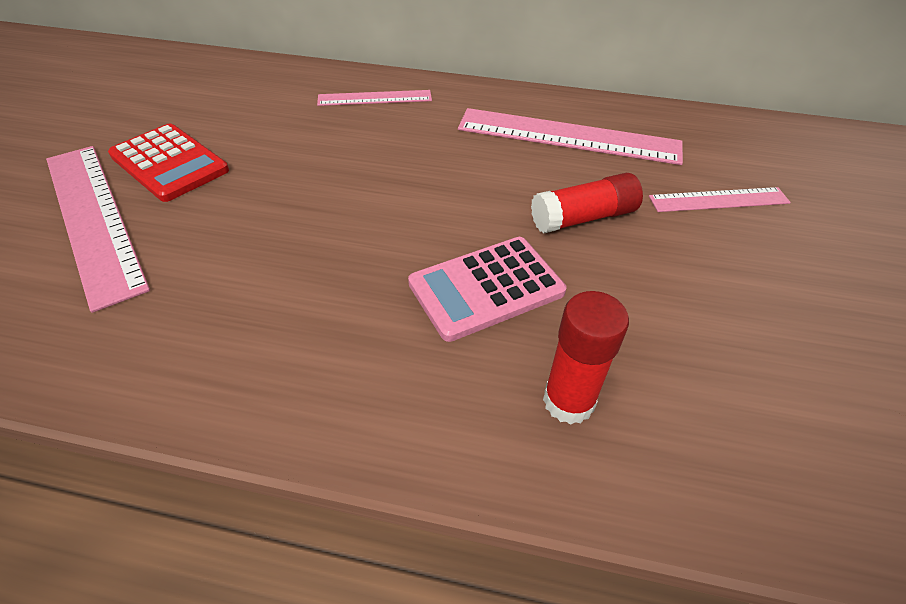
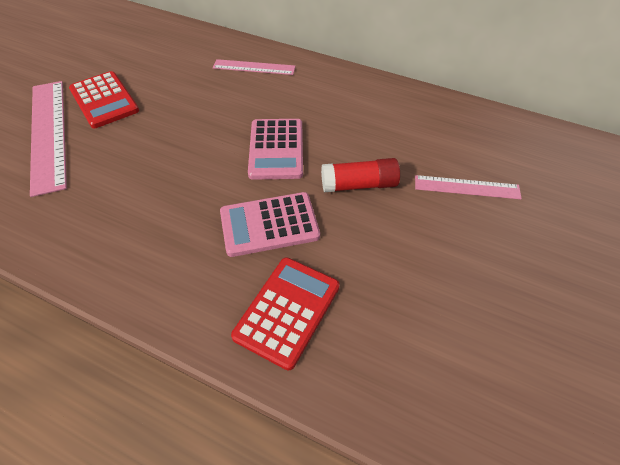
camera: 15 degrees right, 5 degrees up
pink ruler [458,108,683,165] -> none
red glue stick [543,291,629,424] -> red calculator [231,257,340,370]
none -> pink calculator [248,119,303,180]

